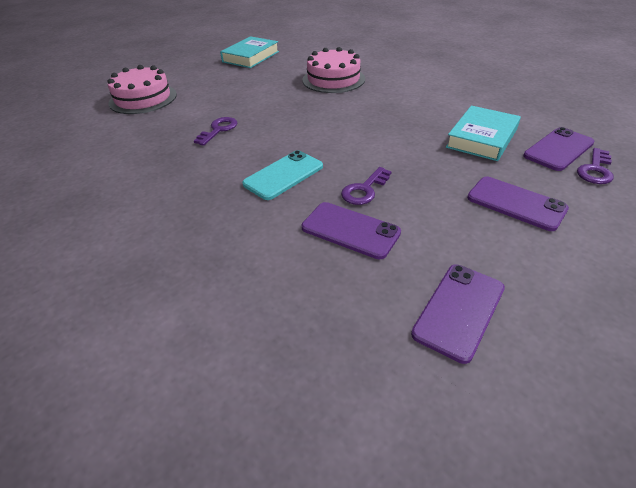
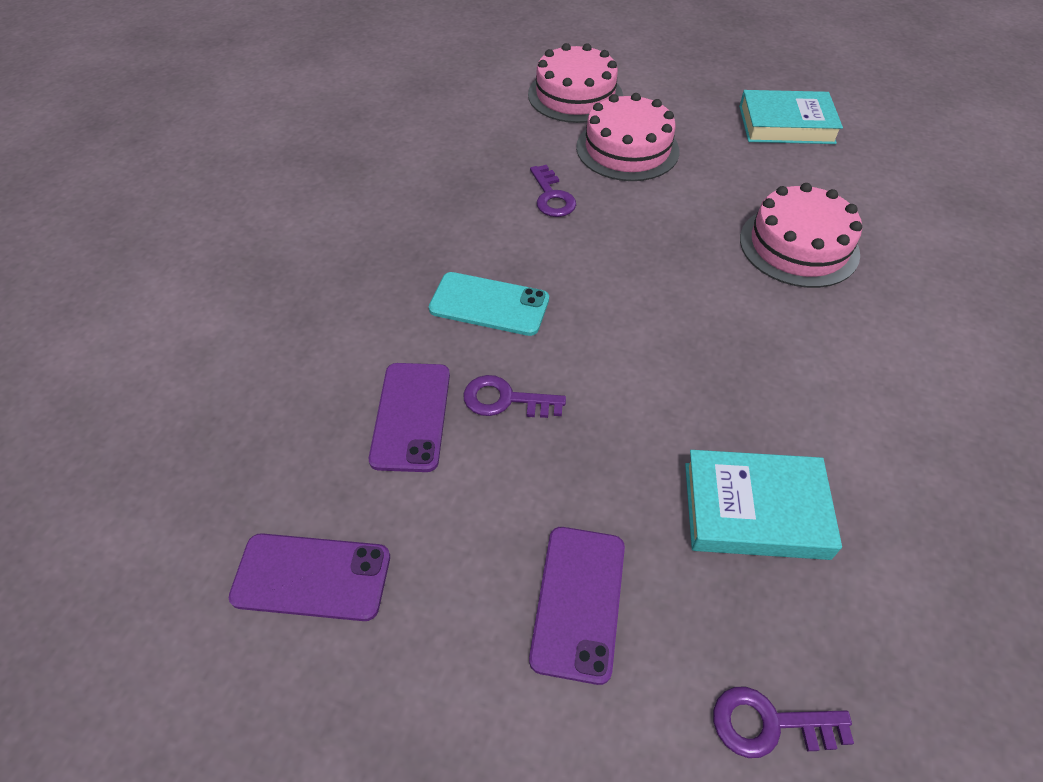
camera: 60 degrees right, 10 degrees up
purple key [194,117,238,146] -> purple key turned 75 degrees clockwise [530,165,576,217]
purple phone [523,127,595,171] -> none
none -> pink cake [576,93,680,181]

